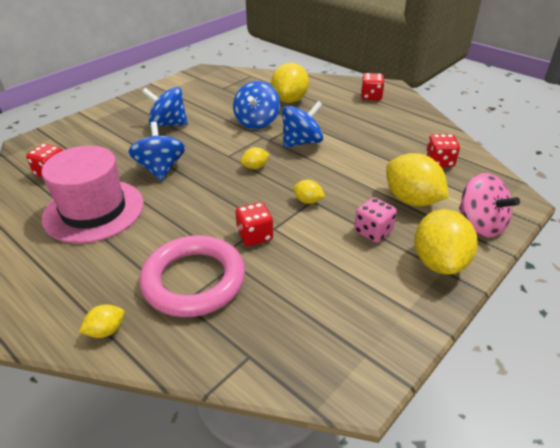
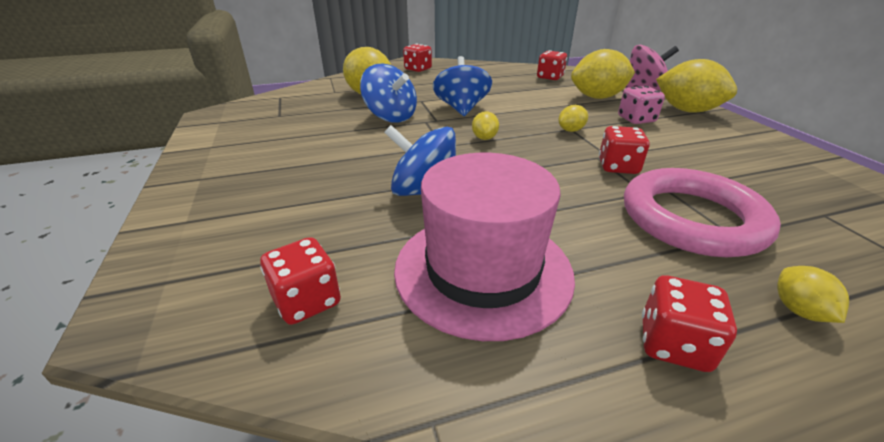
camera: 60 degrees left, 5 degrees down
blue spinning top [142,87,188,127] -> none
none -> red dice [642,275,737,372]

